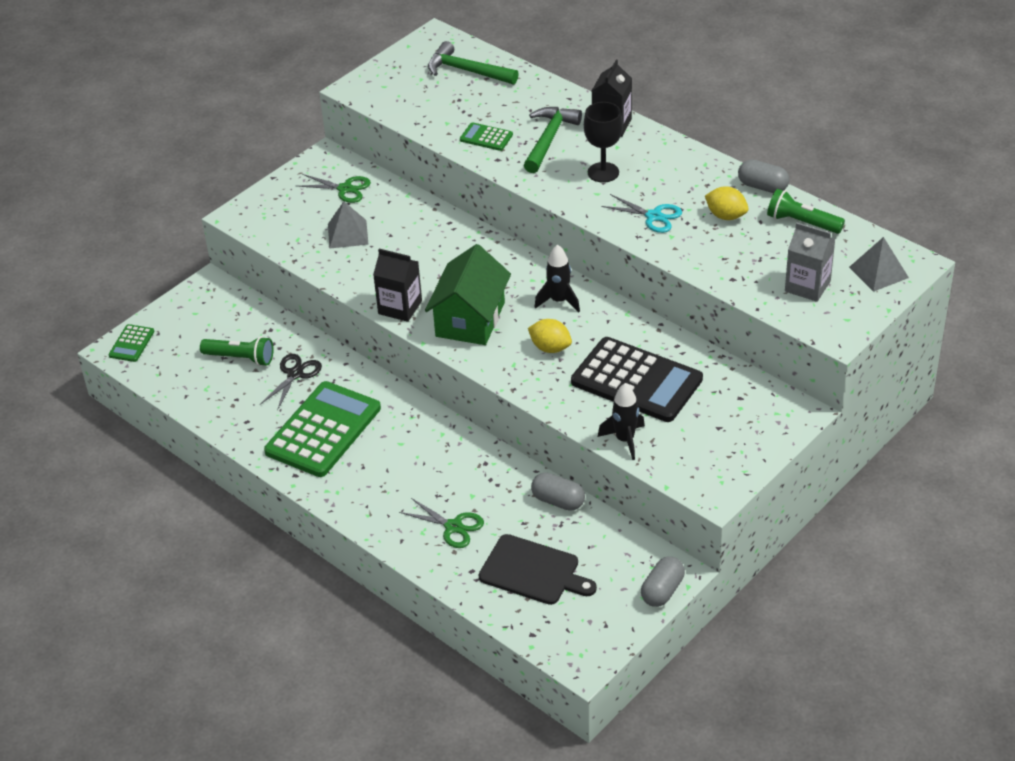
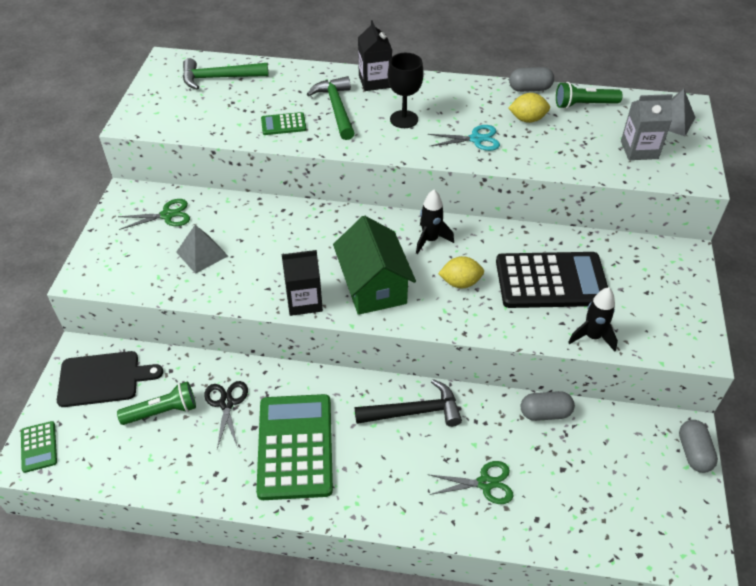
camera: 35 degrees left, 5 degrees up
black cutting board [479,534,597,605] -> black cutting board moved to [57,351,163,407]
none -> black hammer [355,379,462,427]

